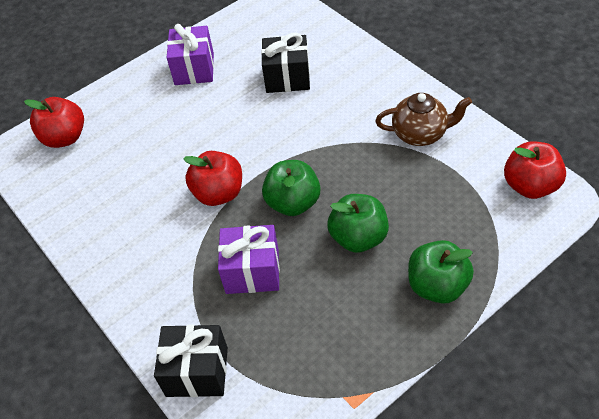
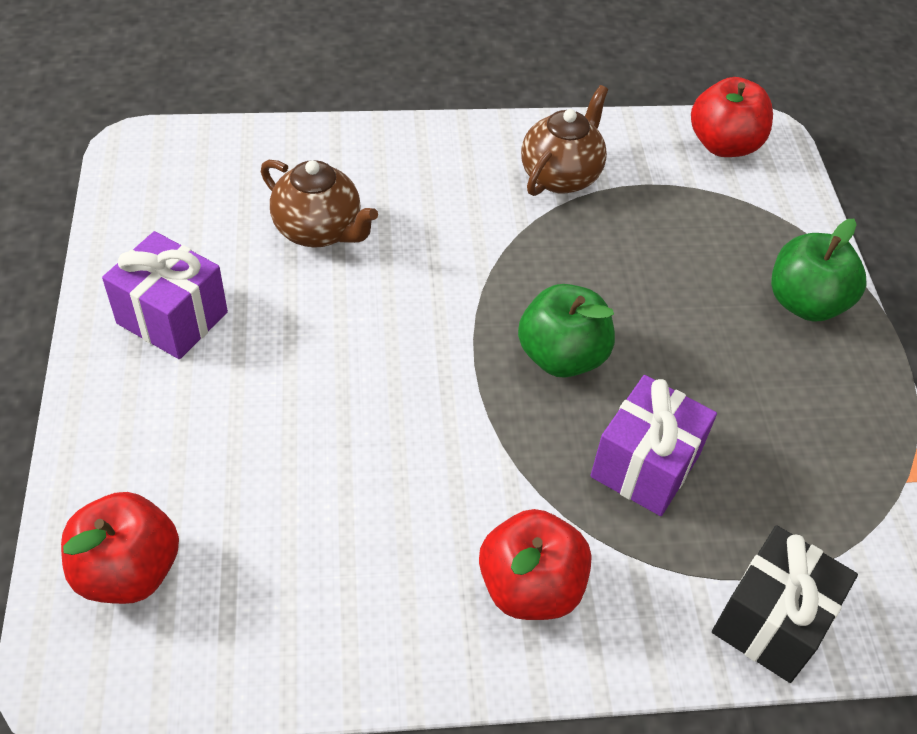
camera: 65 degrees left, 0 degrees up
red apple [183,151,242,206] -> red apple moved to [479,509,591,620]
black gift [261,32,310,93] -> brown teapot [261,160,378,248]
green apple [327,194,389,253] -> none

